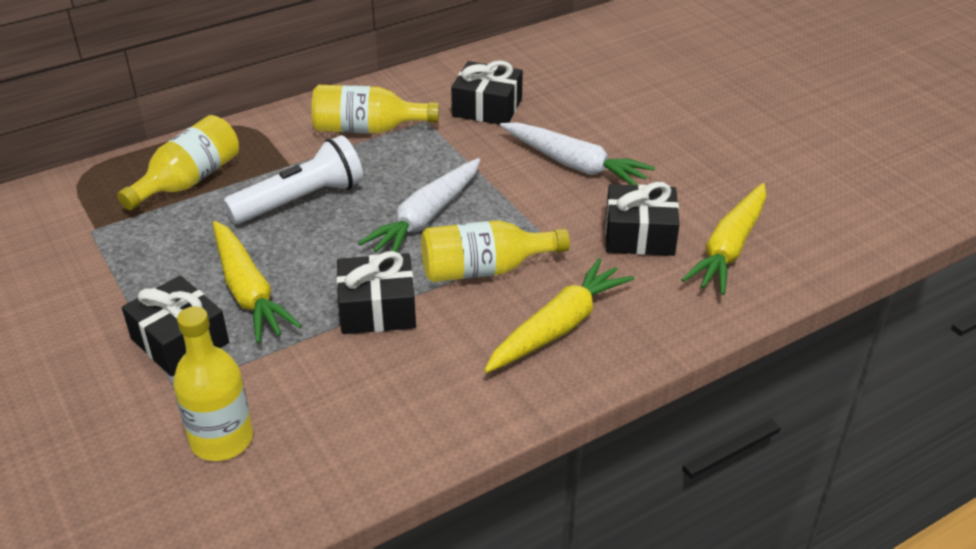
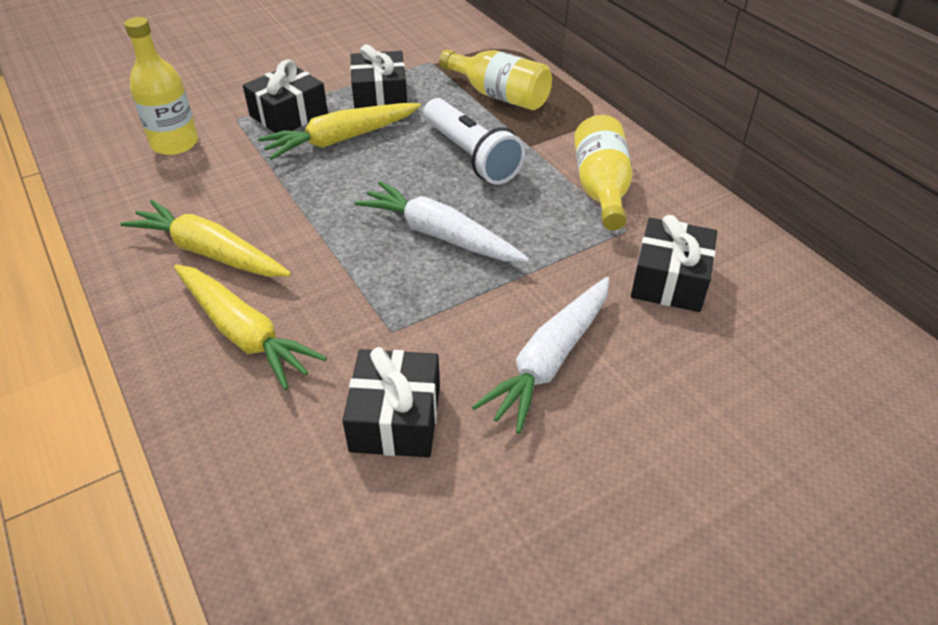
camera: 90 degrees right, 5 degrees up
black gift [337,251,416,334] -> black gift moved to [350,44,407,109]
yellow bottle [421,220,570,282] -> none
yellow carrot [681,183,766,295] -> yellow carrot moved to [120,200,291,277]

